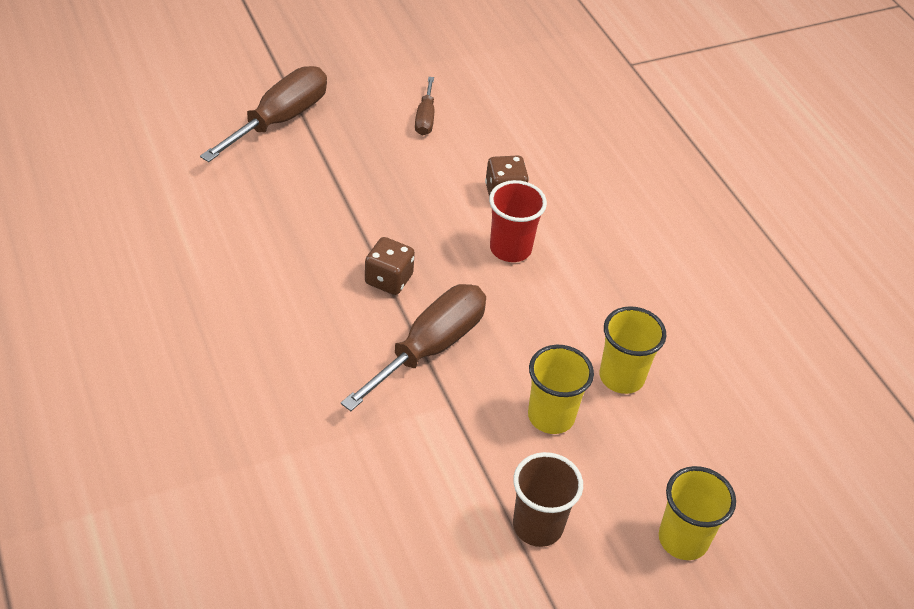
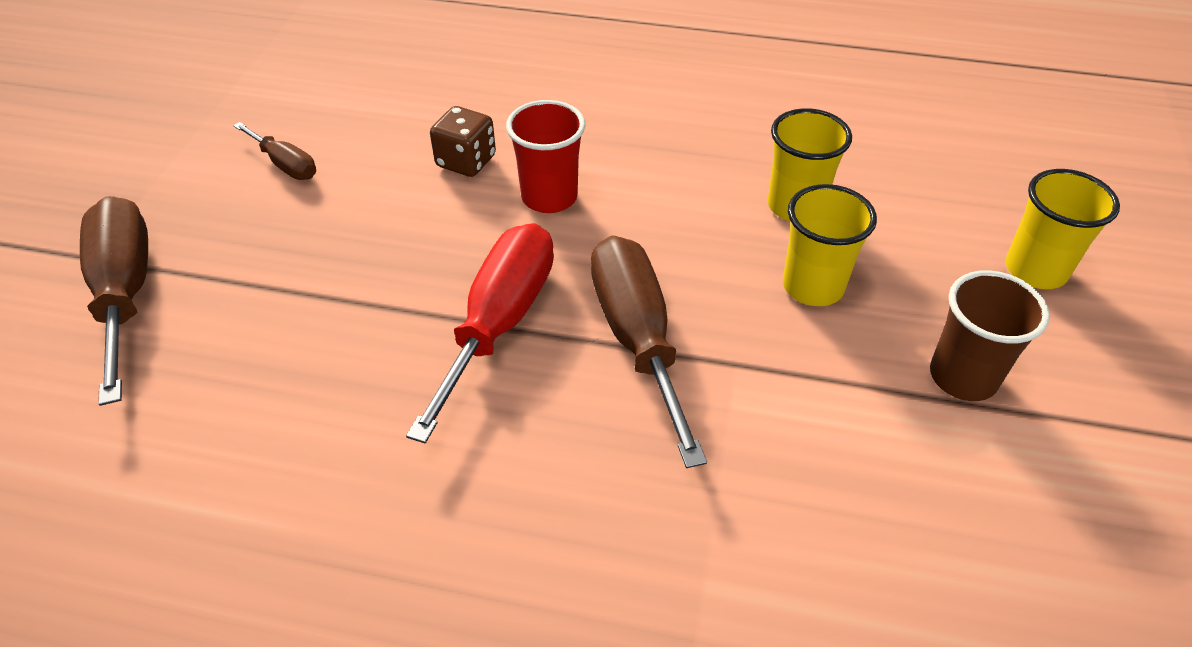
camera: 50 degrees left, 0 degrees up
brown dice [365,237,415,295] -> red screwdriver [406,223,554,443]

